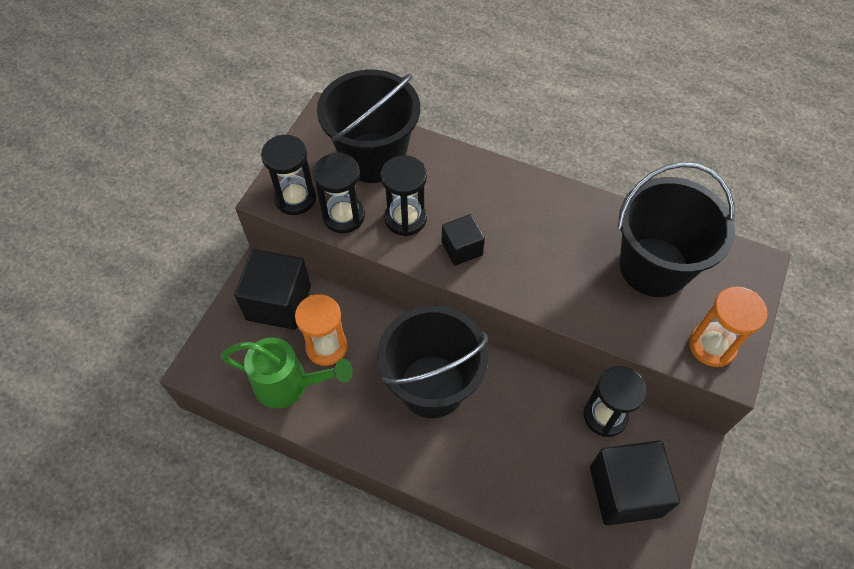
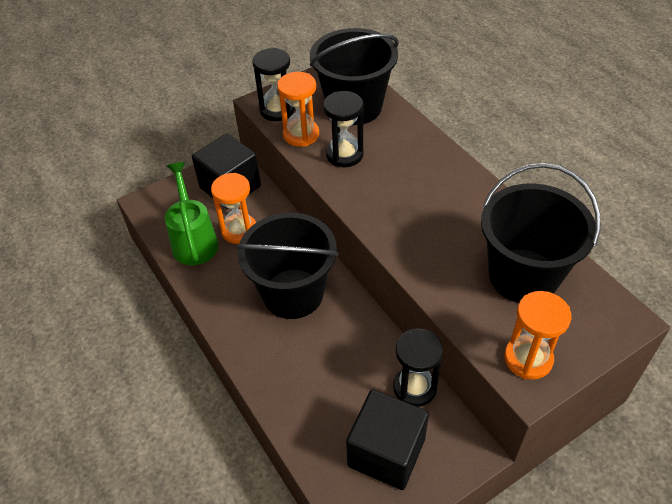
camera: 35 degrees right, 10 degrees down
green watering can [221,337,353,409] -> green watering can turned 150 degrees counterclockwise [165,162,219,265]
black hourglass [313,152,365,233] -> orange hourglass [277,72,319,147]
black cube [442,214,485,266] -> none

